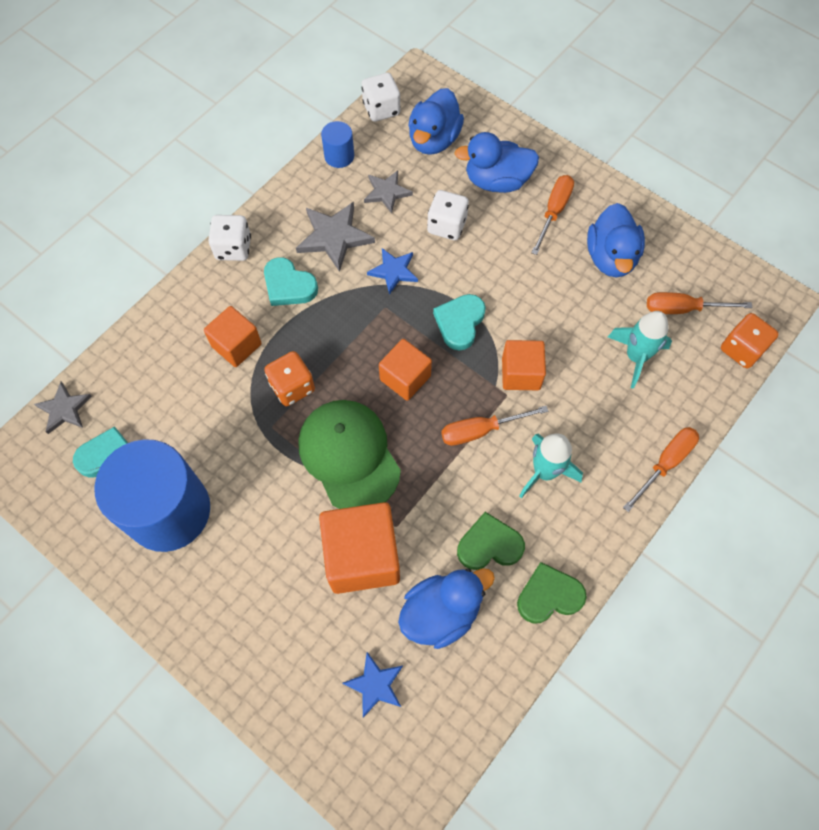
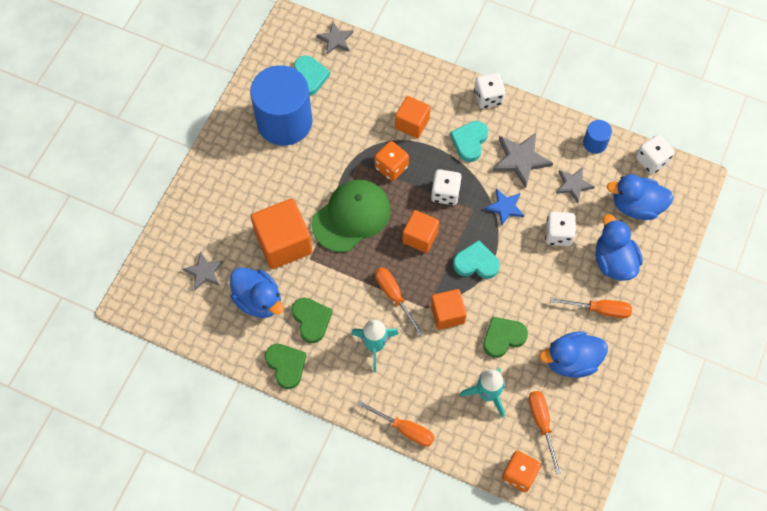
camera: 75 degrees right, 0 degrees up
blue star [342,652,403,718] -> grey star [183,251,223,291]
none -> white dice [431,169,462,205]
none -> green heart [483,316,528,358]

